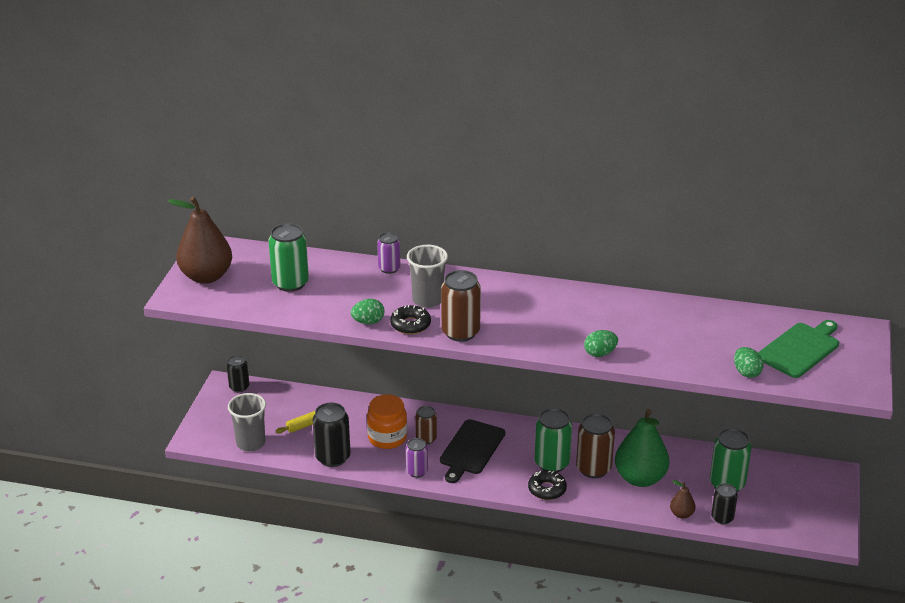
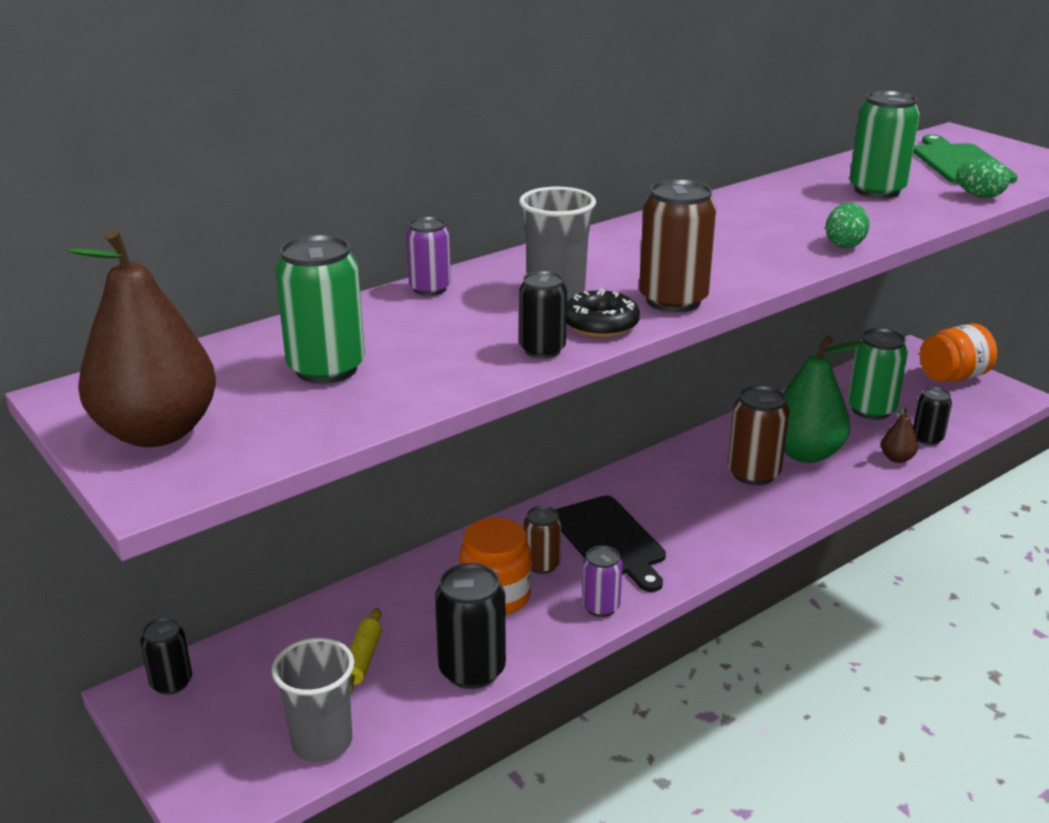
camera: 50 degrees left, 5 degrees down
green egg [351,299,385,324] -> black can [519,271,567,359]
black donut [528,470,567,500] -> none
green can [535,408,572,472] -> green can moved to [850,91,920,198]
none -> orange jar [920,324,997,382]

